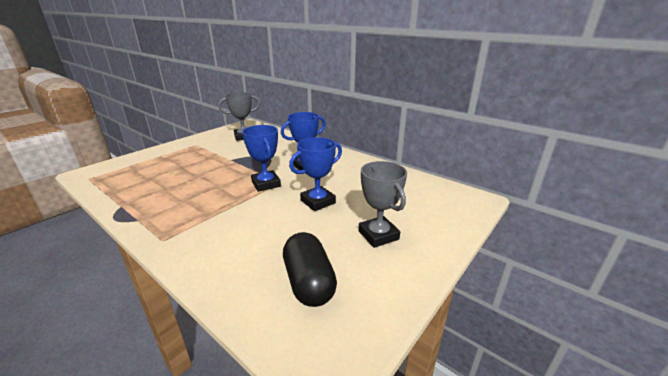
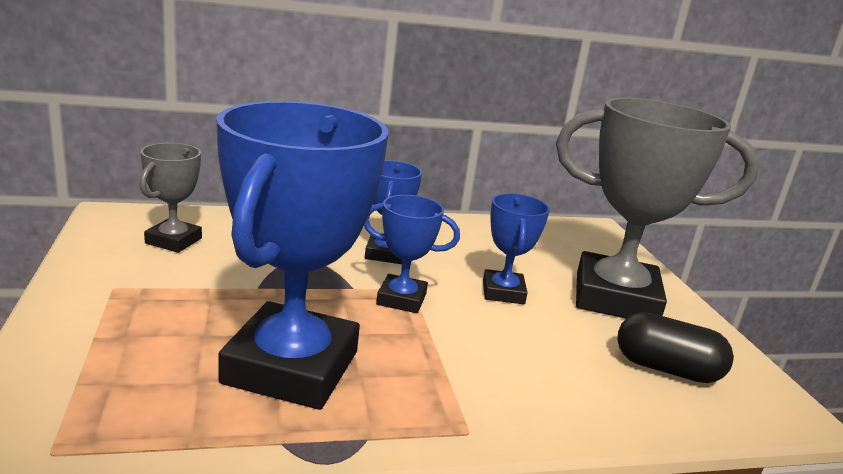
camera: 55 degrees left, 5 degrees down
grey trophy [358,161,407,248] -> grey trophy [556,98,759,319], size x2.03
none -> blue trophy [216,101,389,410]

